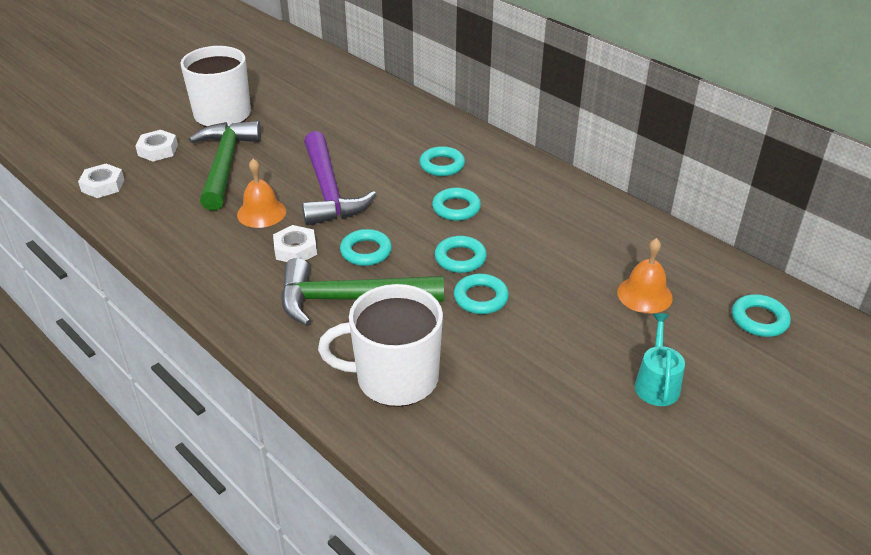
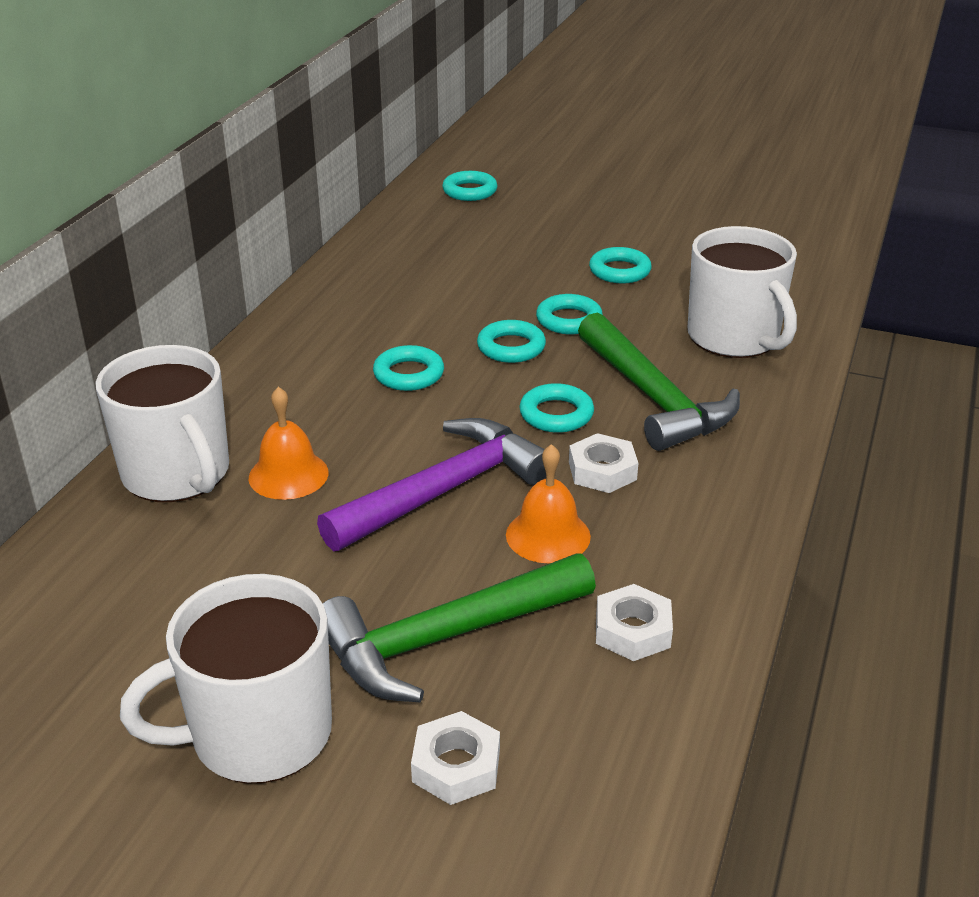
camera: 115 degrees left, 5 degrees down
white nut [78,164,125,198] -> white nut moved to [596,584,673,661]
turquoise ring [419,146,465,176] -> turquoise ring moved to [589,247,652,284]
orange bell [617,238,673,313] -> orange bell moved to [249,387,329,500]
turquoise watering can [635,313,685,406] -> none
none -> white mug [96,345,229,502]

